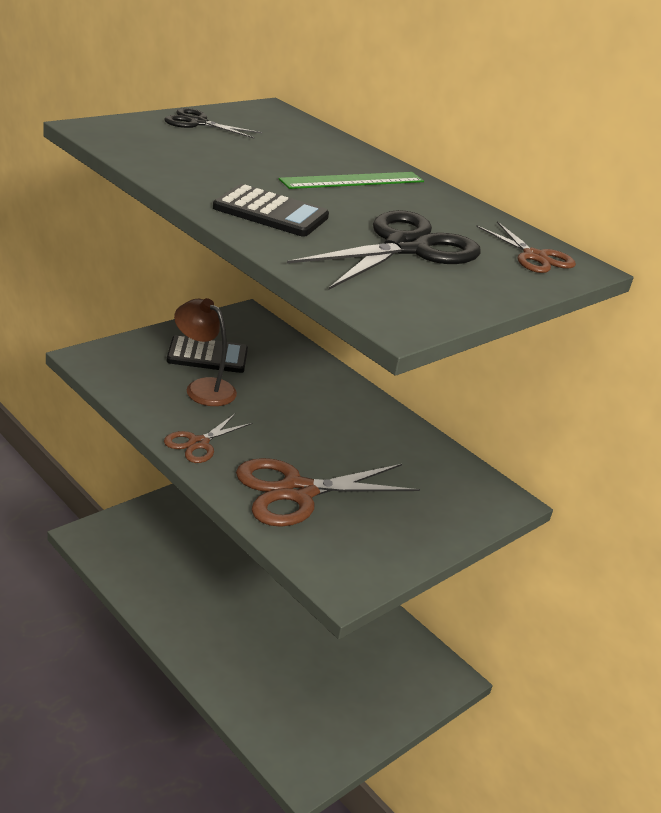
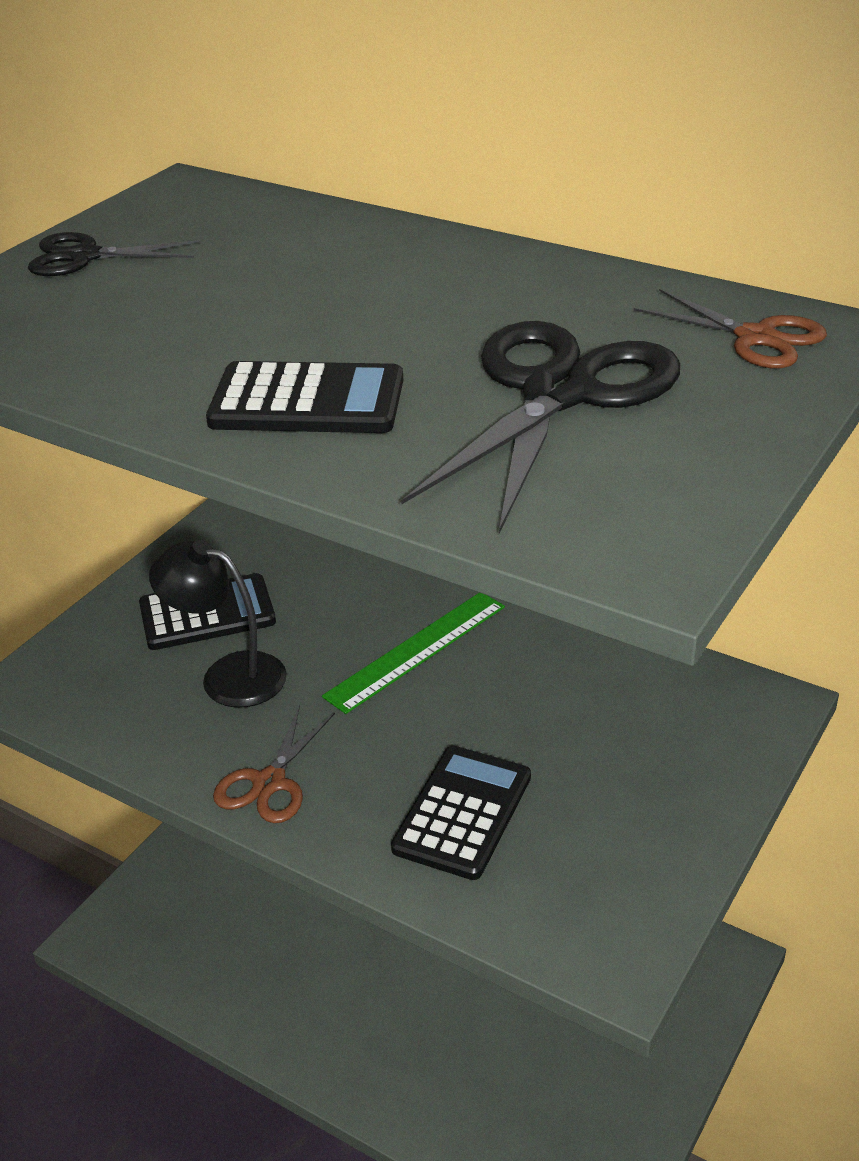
camera: 10 degrees left, 5 degrees up
brown lamp [174,298,237,406] -> black lamp [149,540,287,708]
brown scissors [236,458,420,527] -> black calculator [391,746,531,880]
green ruler [278,172,424,189] -> green ruler moved to [322,593,505,714]

